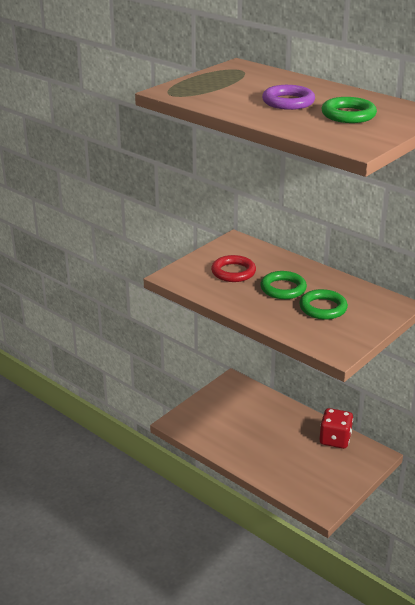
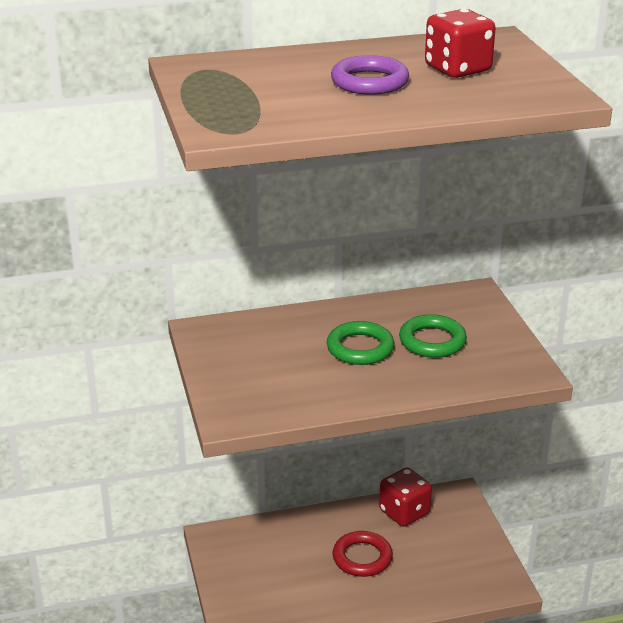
camera: 55 degrees left, 0 degrees up
red ring [211,255,256,282] -> red ring moved to [333,531,393,577]
green ring [321,97,377,123] -> red dice [425,9,496,78]

